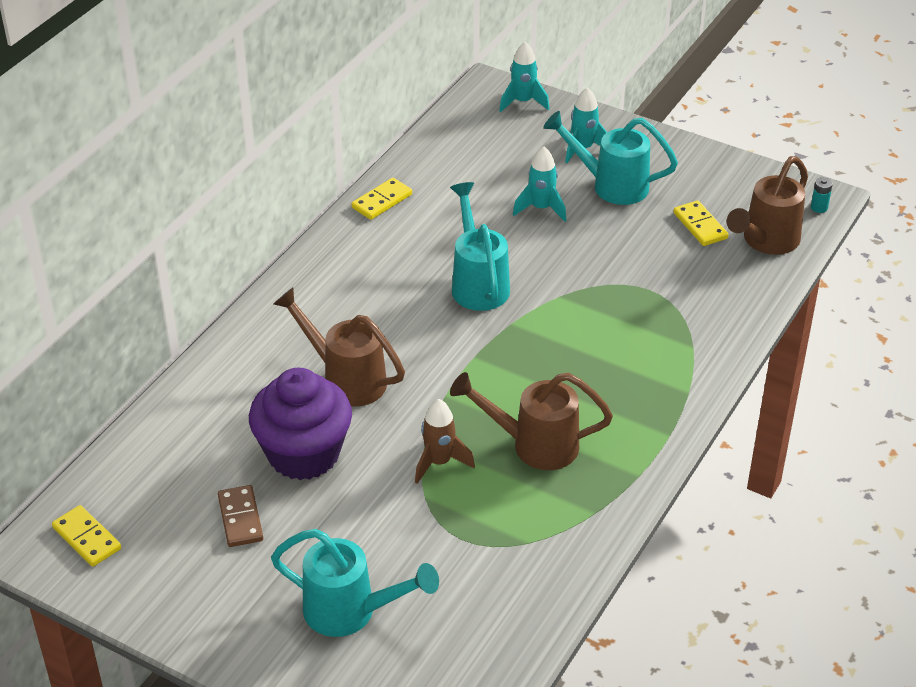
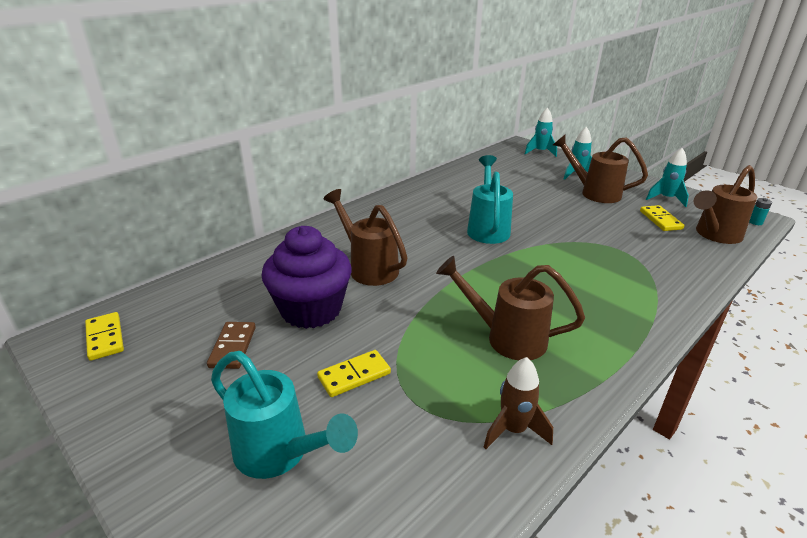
camera: 15 degrees right, 10 degrees down
yellow domino [352,178,412,220] -> yellow domino moved to [317,350,391,397]
brown rocket [415,399,475,484] -> brown rocket moved to [484,357,553,449]
turquoise rocket [513,147,566,222] -> turquoise rocket moved to [646,148,689,207]
turquoise watering can [543,111,678,205] -> brown watering can [553,135,648,203]

